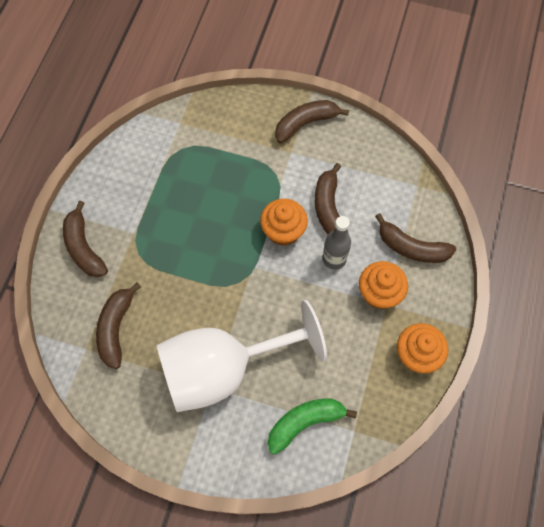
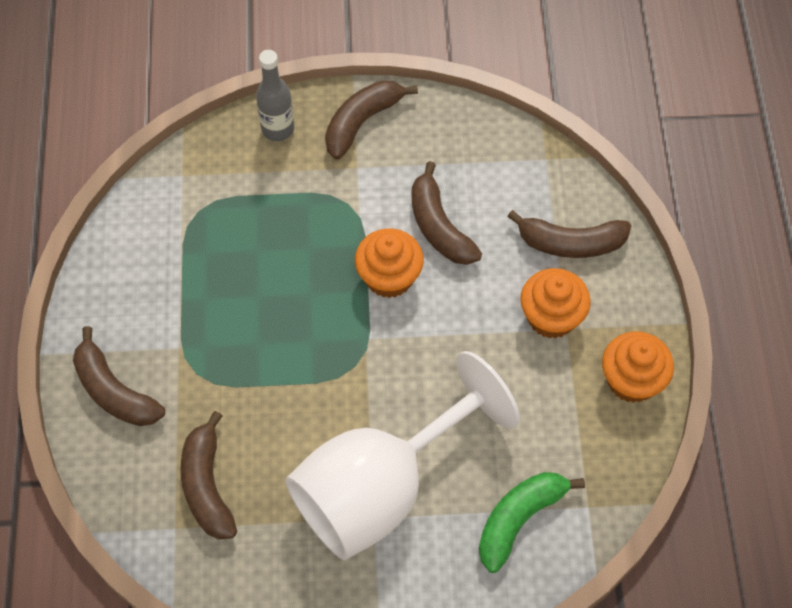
camera: 20 degrees left, 5 degrees down
grey bottle [322,216,351,270] -> grey bottle moved to [256,50,294,141]

